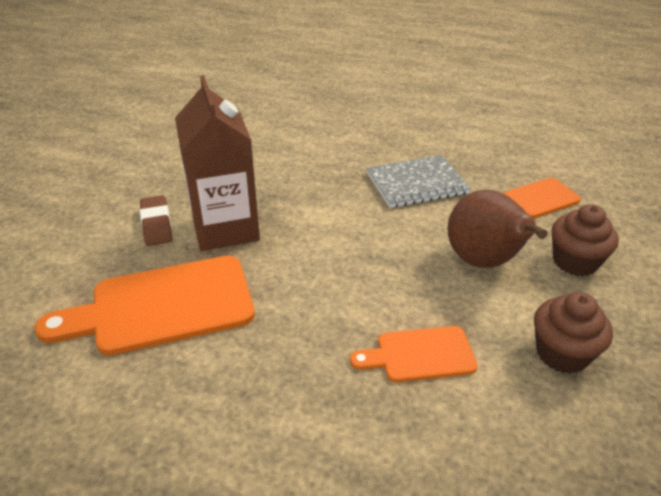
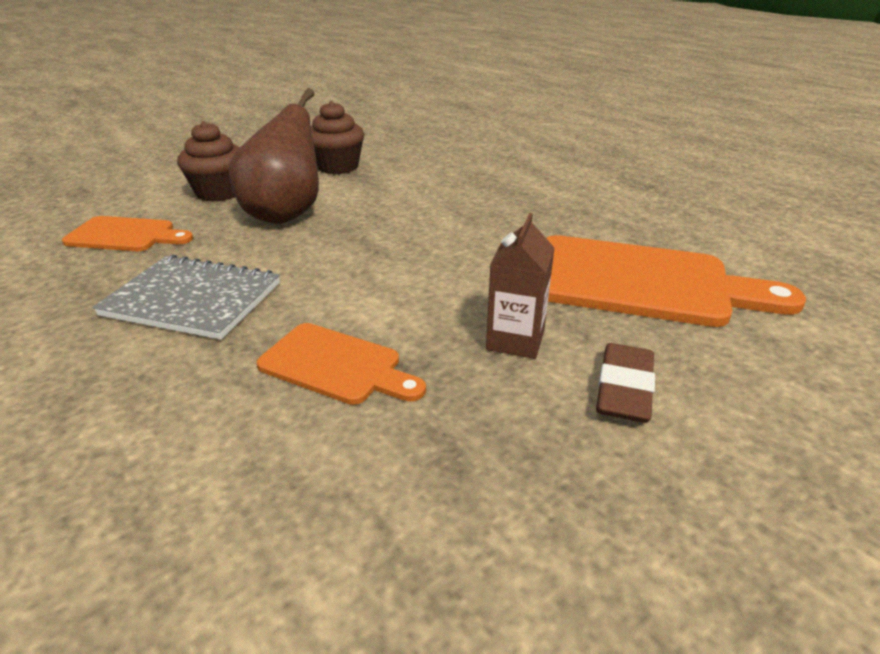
camera: 145 degrees left, 5 degrees down
brown carton [175,75,260,251] -> brown carton [486,213,554,359], size x0.51
orange cutting board [350,326,478,382] -> orange cutting board moved to [256,323,426,405]

